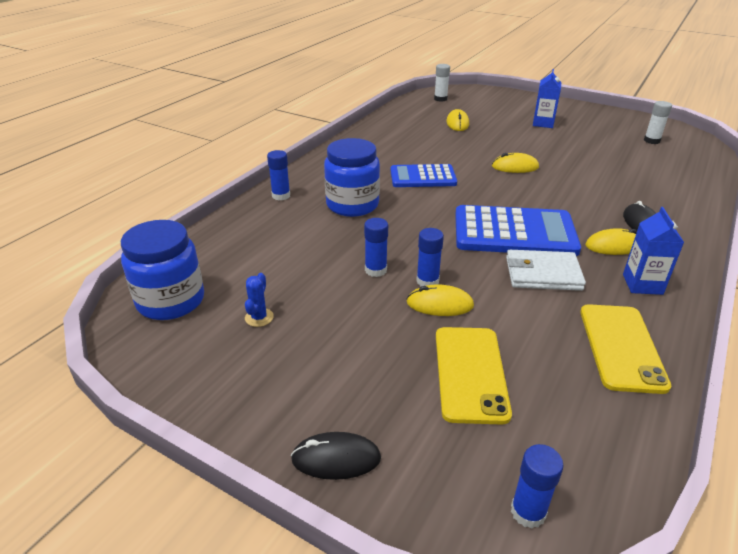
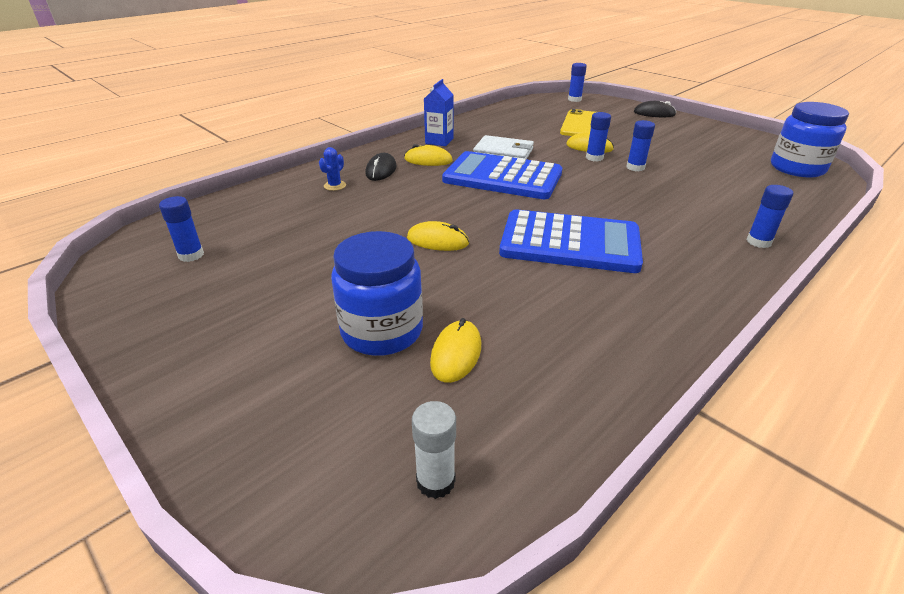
camera: 165 degrees left, 0 degrees up
blue cactus [245,273,274,327] -> blue cactus moved to [319,147,346,191]
blue jar [324,138,380,217] -> blue jar moved to [331,231,423,356]
blue calculator [390,164,457,187] -> blue calculator [499,209,643,273], size x1.58
blue carton [533,69,562,128] -> none
yellow phone [580,304,671,394] -> none
white glue stick [644,101,672,144] -> blue glue stick [159,196,204,262]

